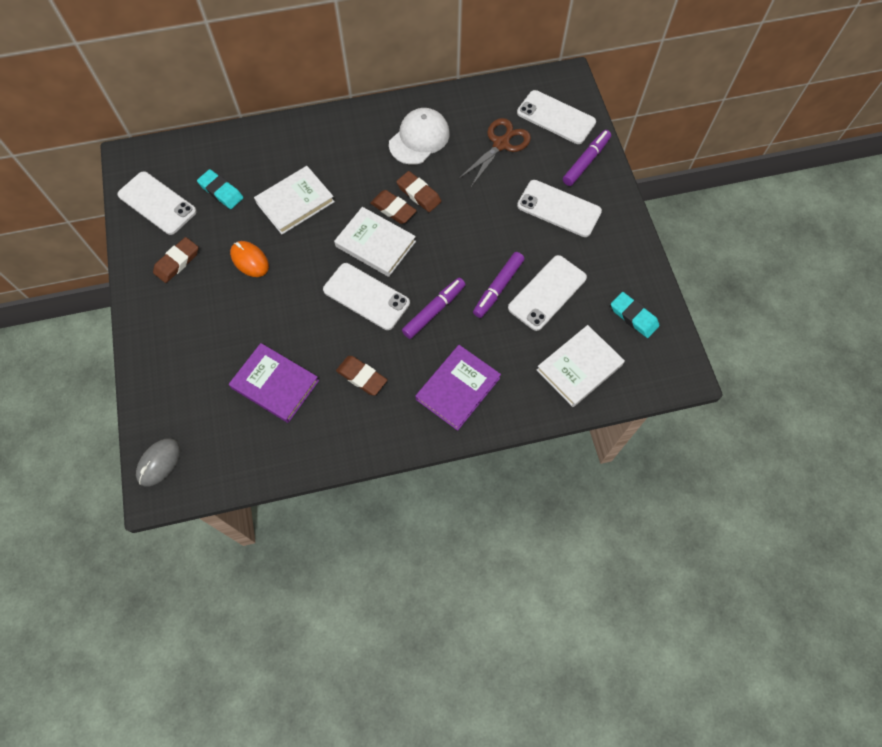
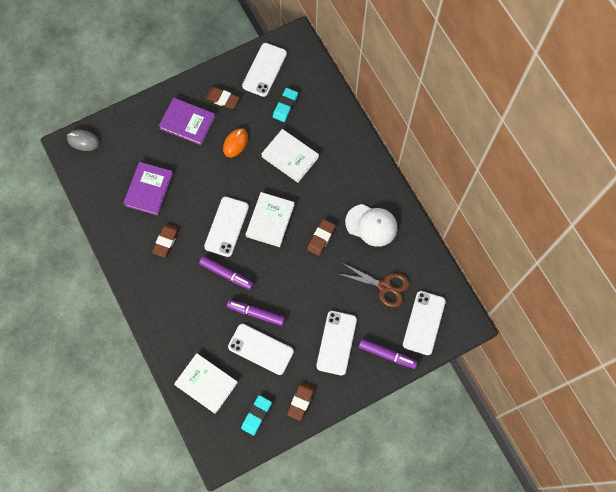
camera: 75 degrees right, 5 degrees up
brown eraser [370,190,417,224] -> brown eraser moved to [287,382,315,421]
purple book [415,345,501,431] -> purple book moved to [159,98,215,145]

